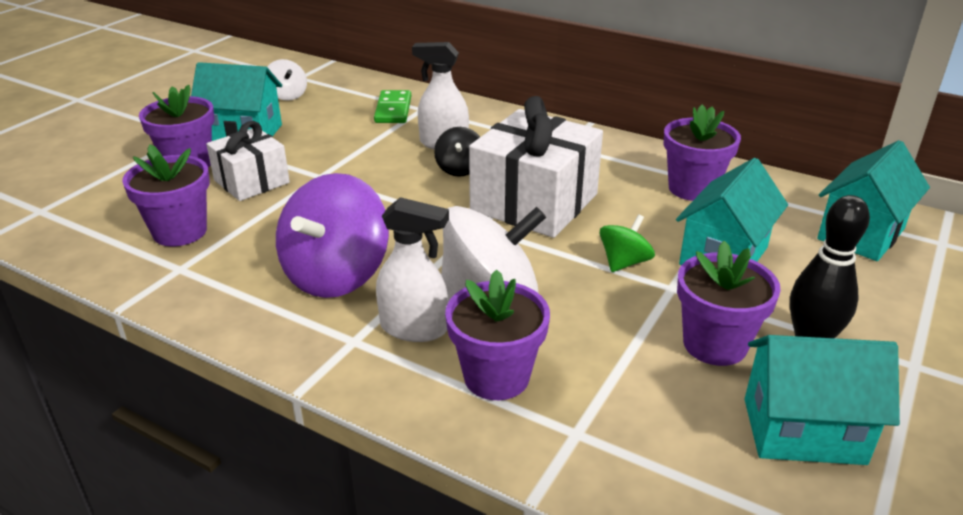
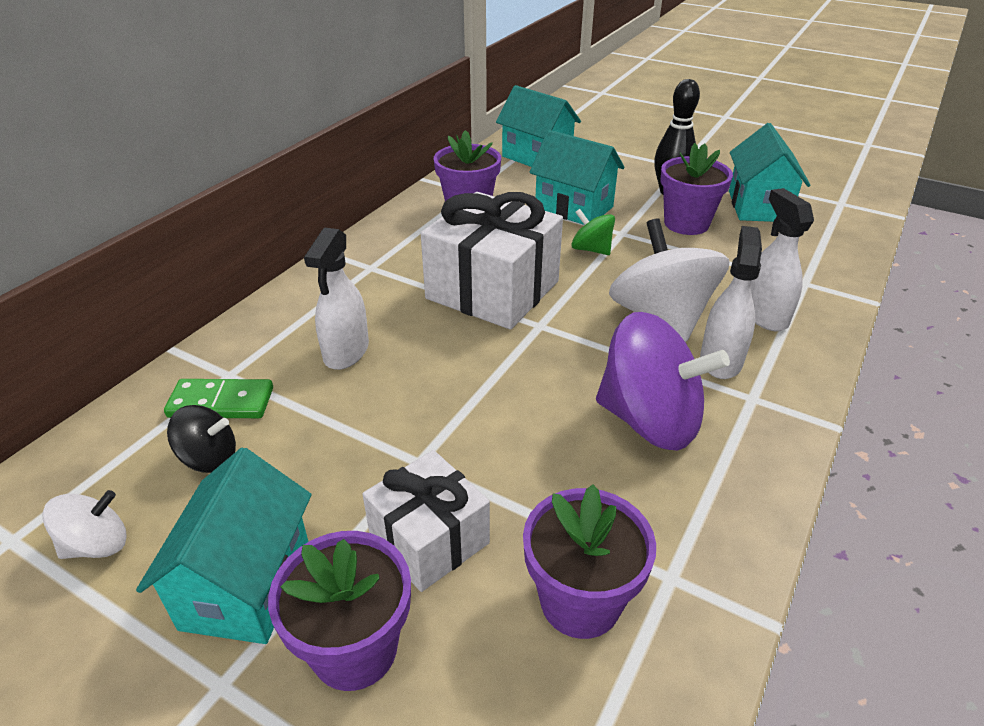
camera: 90 degrees left, 5 degrees up
black spinning top [434,127,480,177] -> black spinning top moved to [167,405,236,473]
purple flower pot [445,269,550,400] -> white spray bottle [751,188,814,331]

